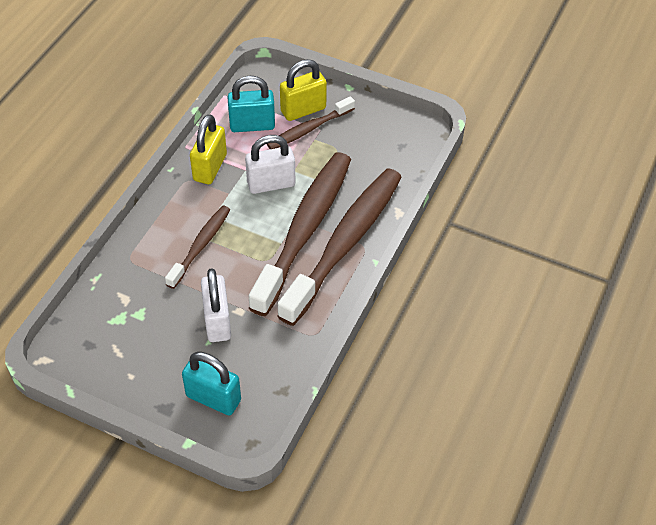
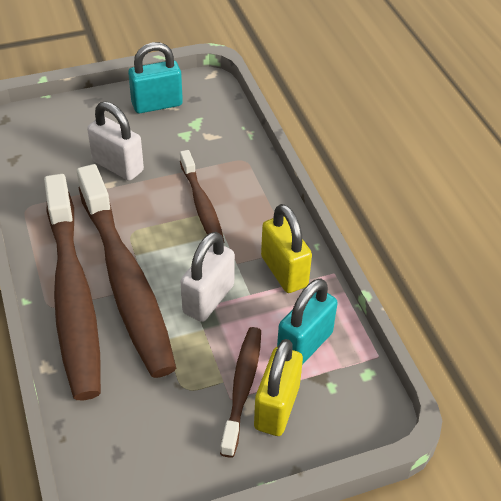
camera: 135 degrees right, 5 degrees down
turquoise padlock [182,352,241,416] -> turquoise padlock moved to [128,42,183,113]

